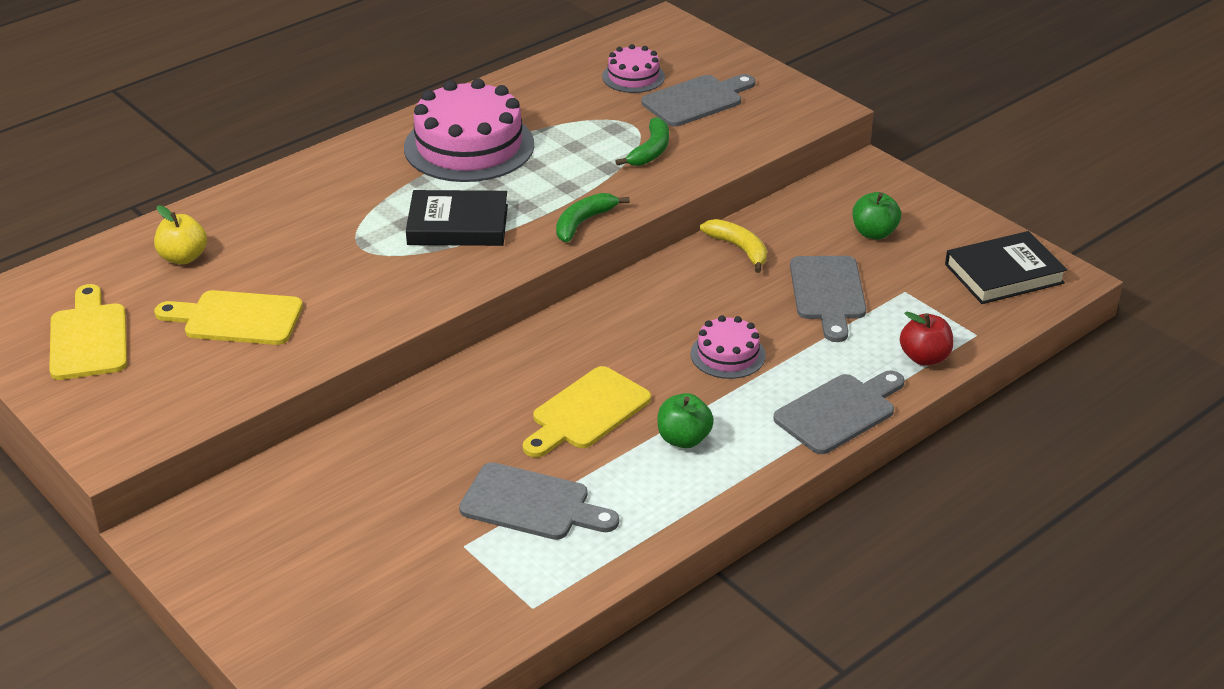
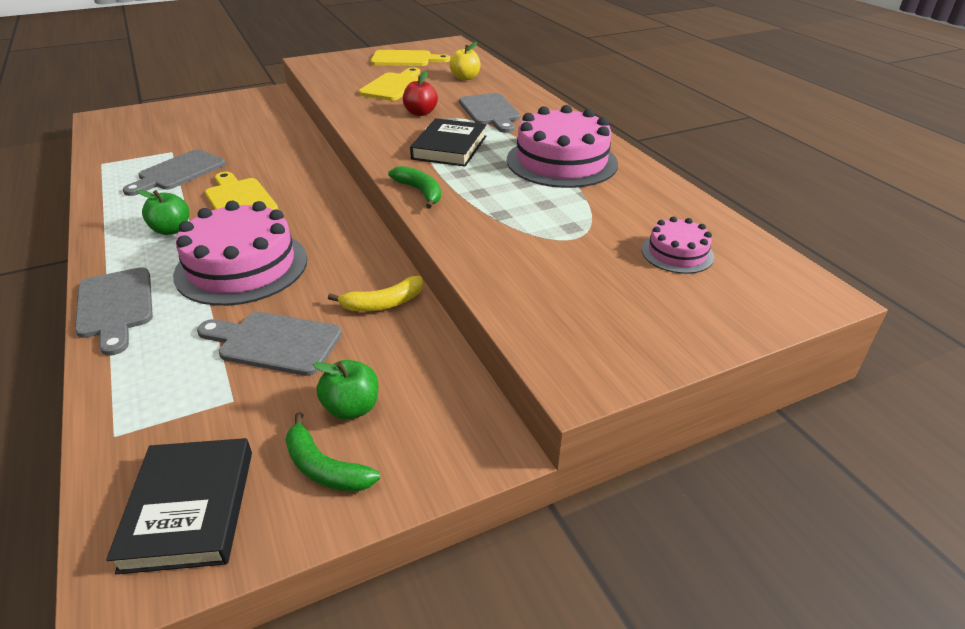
camera: 105 degrees right, 0 degrees up
green banana [615,117,669,166] -> green banana moved to [285,412,380,492]
grey cutting board [641,74,755,126] -> grey cutting board moved to [459,93,520,133]
pink cake [690,315,766,379] -> pink cake [173,201,307,306], size x1.95
red apple [900,312,953,366] -> red apple moved to [403,71,438,116]

